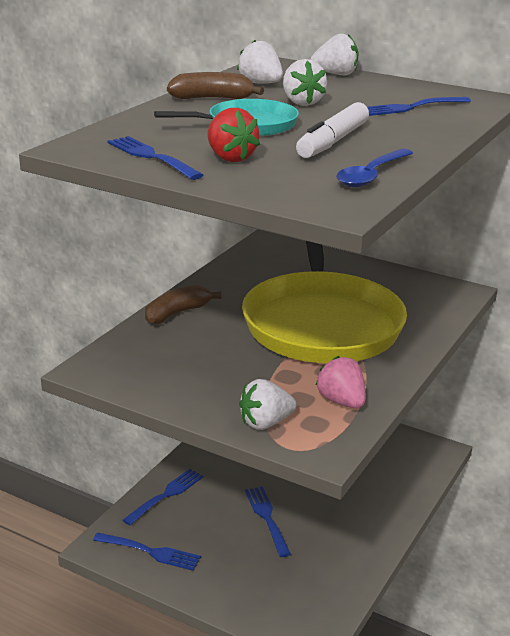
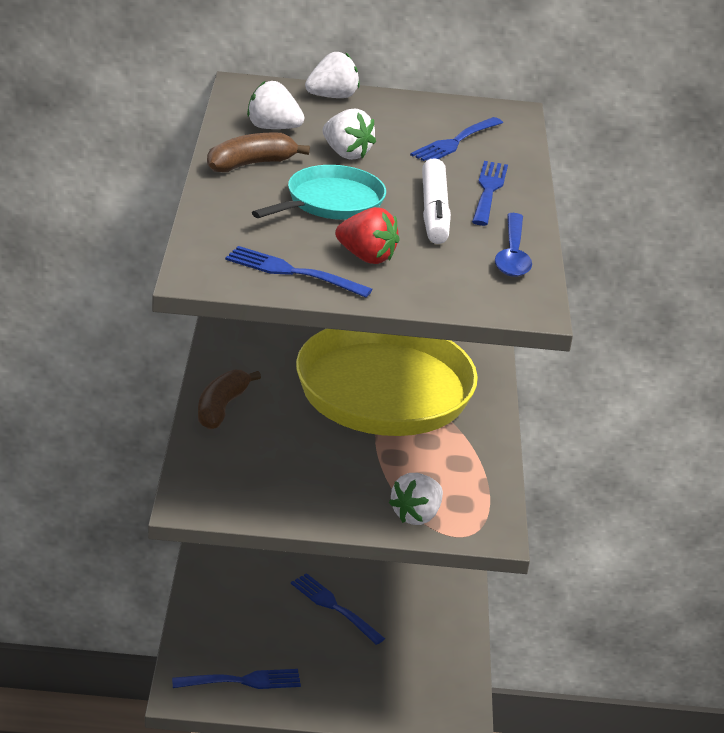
camera: 30 degrees left, 5 degrees up
blue fork [122,469,203,525] -> blue fork moved to [472,161,508,226]
pink strawberry [316,356,366,408] -> none

